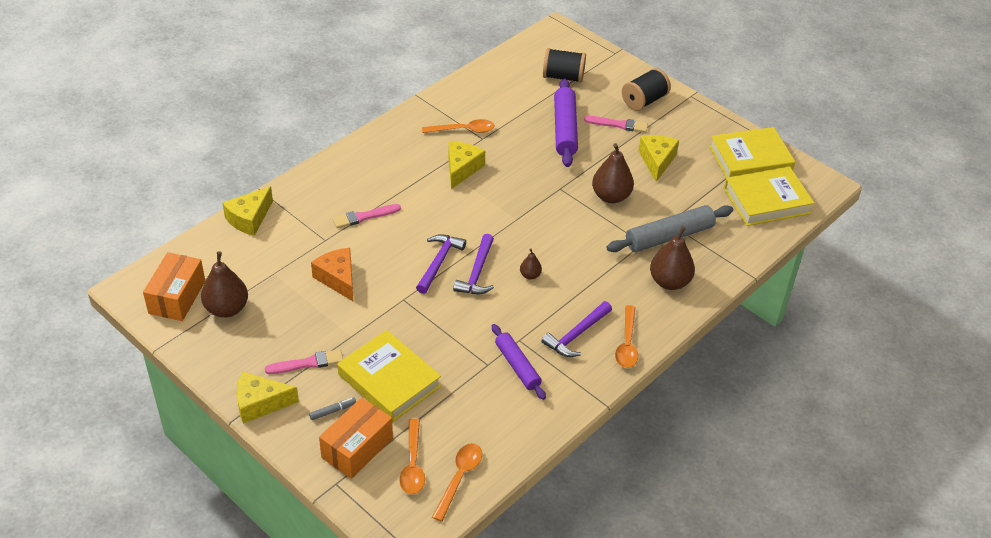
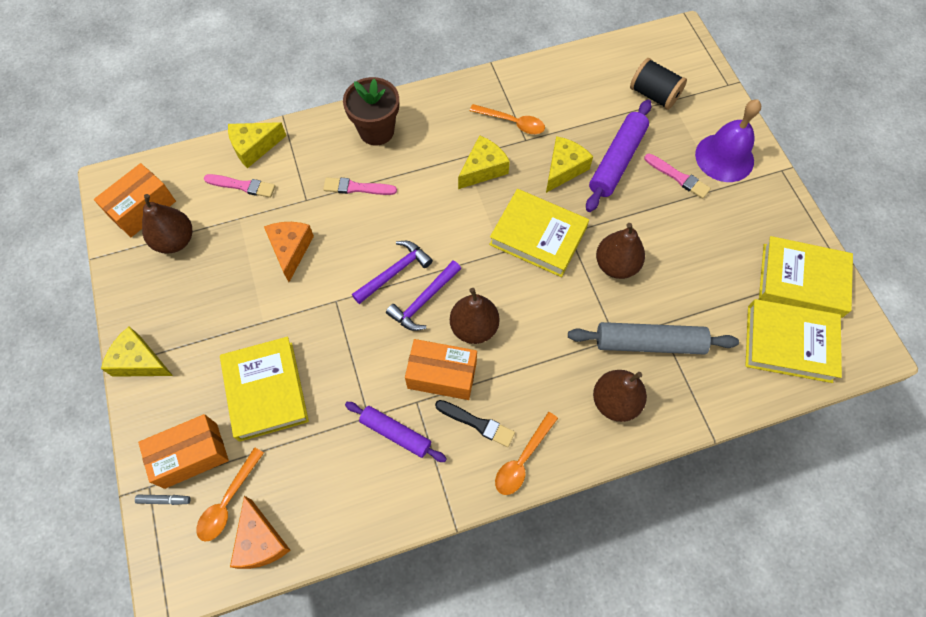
camera: 30 degrees right, 20 degrees up
pink brush [265,349,343,374] -> pink brush moved to [204,174,275,198]
grey marker [309,398,356,420] -> grey marker moved to [135,495,191,505]
orange spoon [432,443,482,522] -> orange cheese [230,496,291,569]
purple rolling pin [492,324,546,400] -> purple rolling pin turned 60 degrees counterclockwise [345,402,447,462]
brown pear [520,248,542,280] -> brown pear [450,288,499,344], size x2.00
purple hammer [541,301,612,357] -> black brush [435,400,515,447]
black spool [622,68,671,111] -> purple bell [695,99,761,182]
yellow cheese [638,135,679,182] -> yellow cheese moved to [546,136,593,193]
none -> brown flower pot [343,77,399,145]
none -> orange box [405,339,477,400]
none -> yellow book [489,189,589,277]

